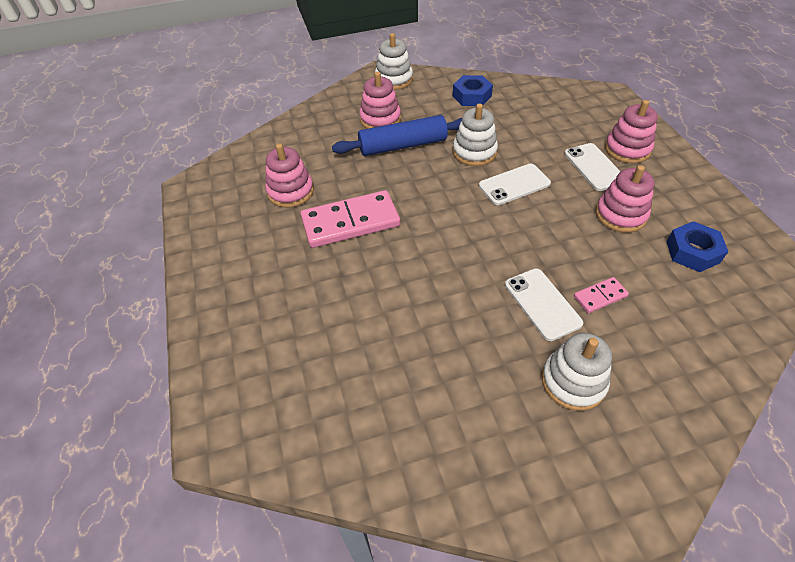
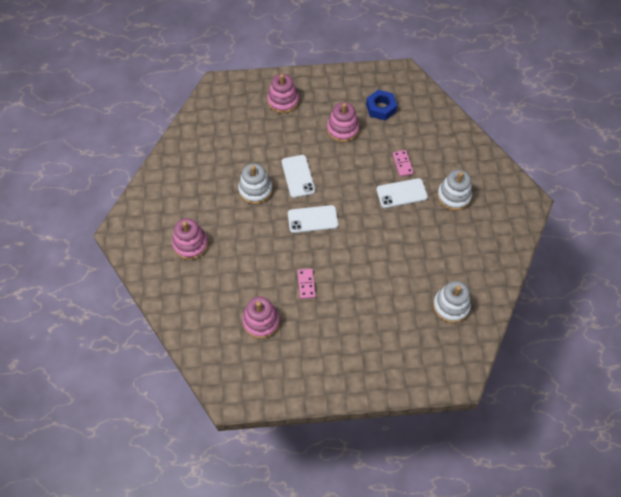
camera: 80 degrees left, 10 degrees up
pink domino [301,190,400,248] -> pink domino [297,269,316,299], size x0.47
blue rolling pin [332,115,462,156] -> none
white stacking toy [375,33,413,90] -> white stacking toy moved to [433,281,471,323]
blue nut [453,75,493,106] -> none
white phone [564,143,621,191] -> white phone moved to [288,205,338,233]

